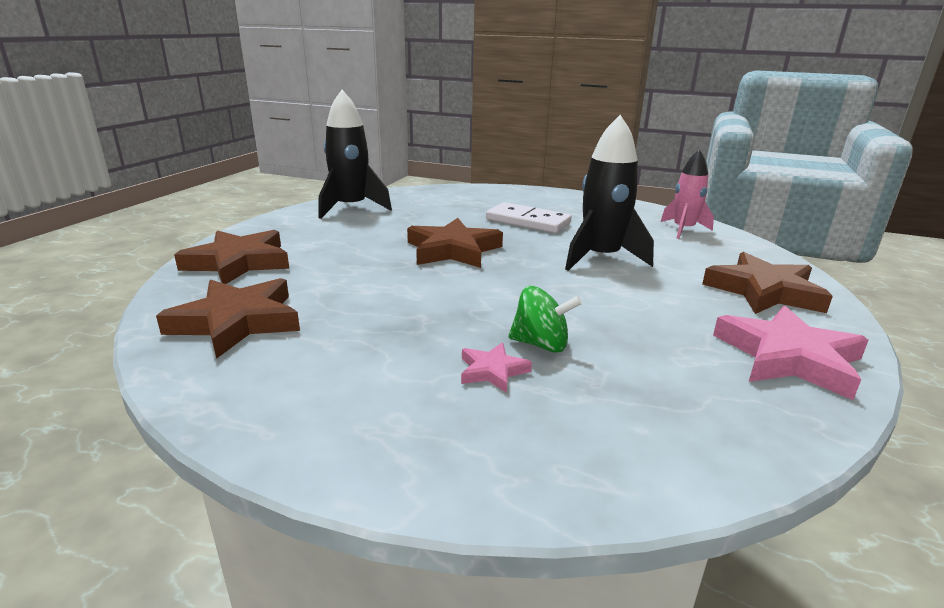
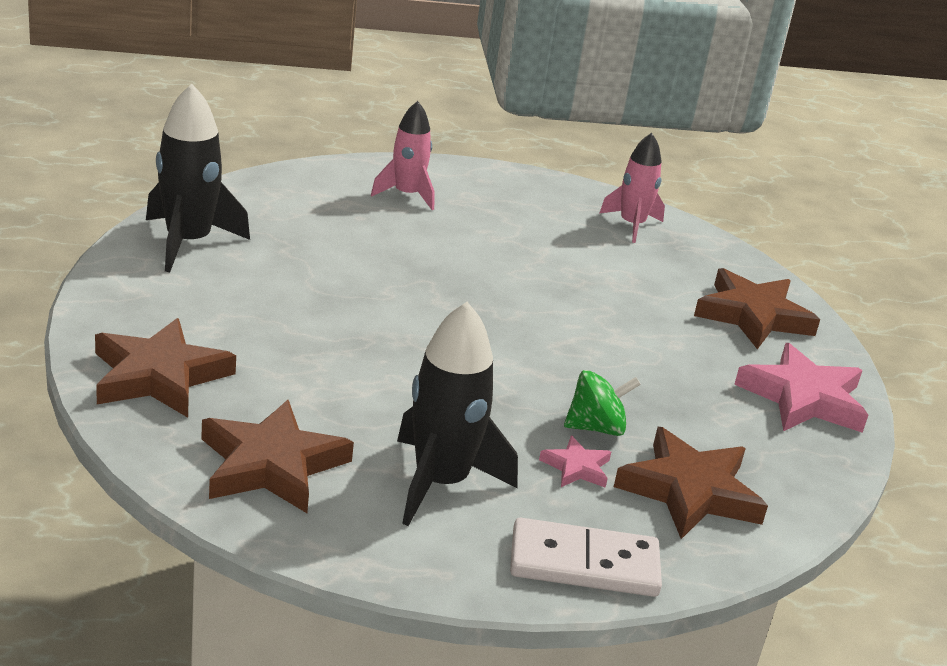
camera: 30 degrees left, 5 degrees up
brown star [407,218,503,268] -> brown star moved to [614,427,768,539]
white domino [486,202,571,233] -> white domino moved to [510,518,662,597]
black rocket [565,115,654,271] -> black rocket moved to [397,302,518,526]
none -> pink rocket [371,101,435,210]

